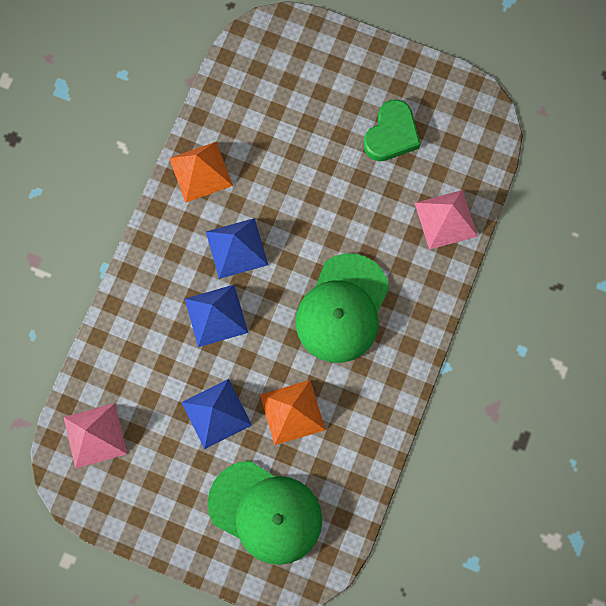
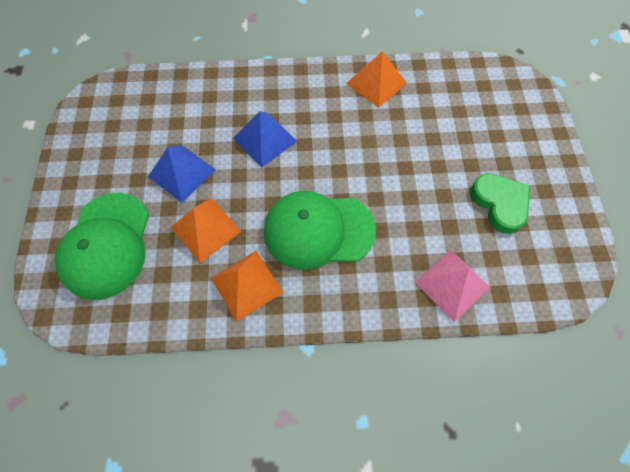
camera: 65 degrees right, 10 degrees down
pink pyramid [64,403,127,469] -> none
blue pyramid [206,218,268,279] -> none
green heart [363,99,420,161] -> green heart turned 120 degrees counterclockwise [470,173,530,234]
none -> orange pyramid [211,251,283,322]

